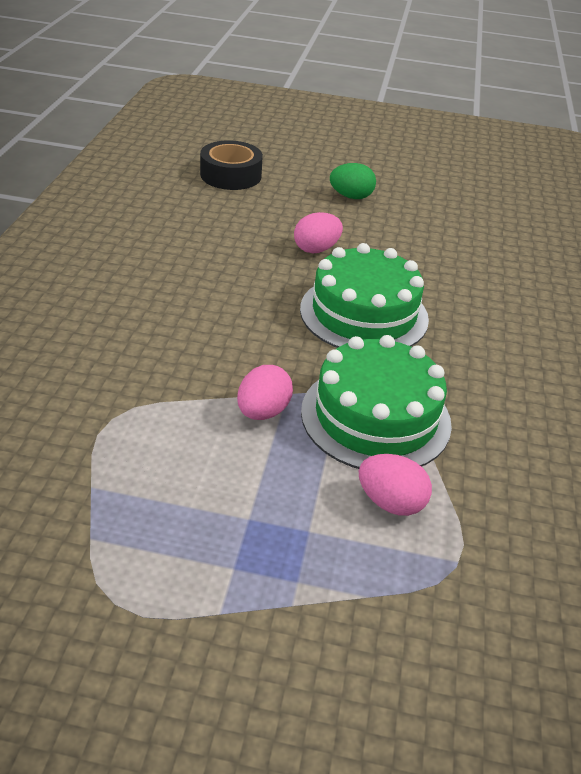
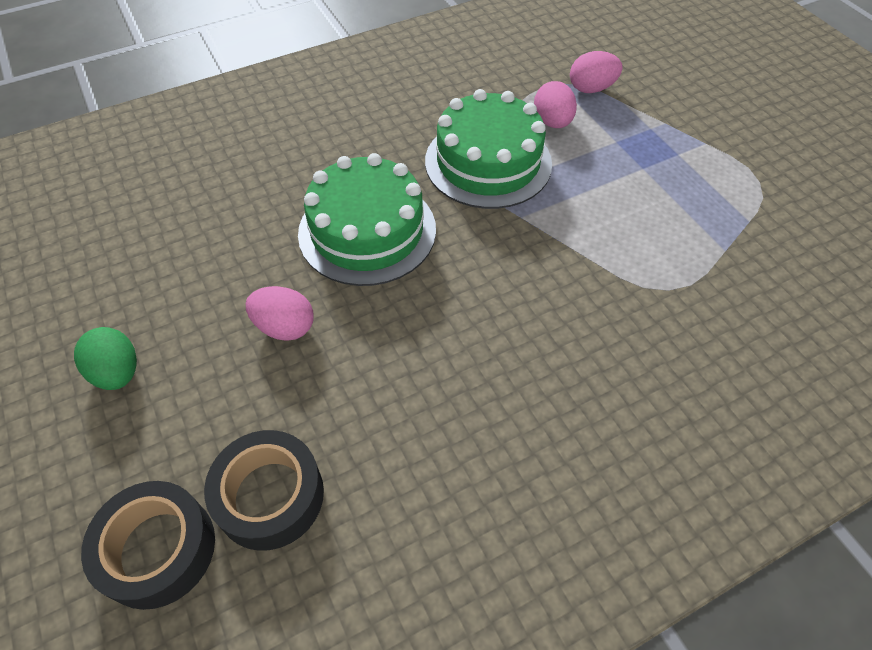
camera: 125 degrees left, 15 degrees up
pink egg [237,365,293,420] -> pink egg moved to [570,51,623,93]
none -> black tape [204,430,324,551]

